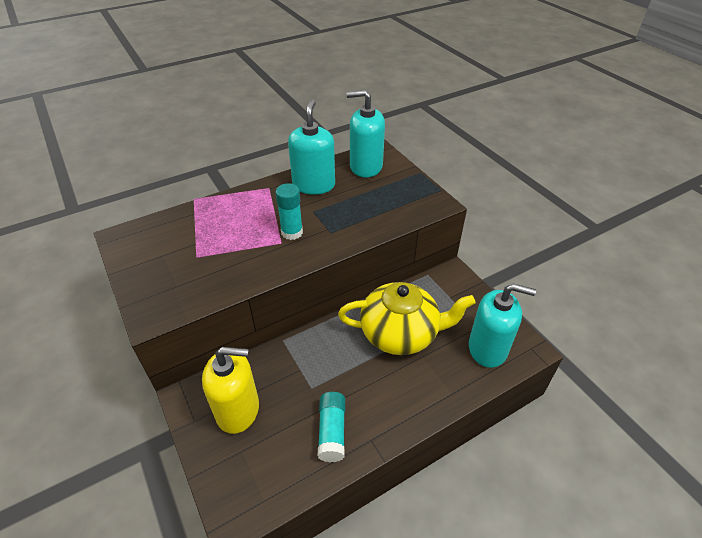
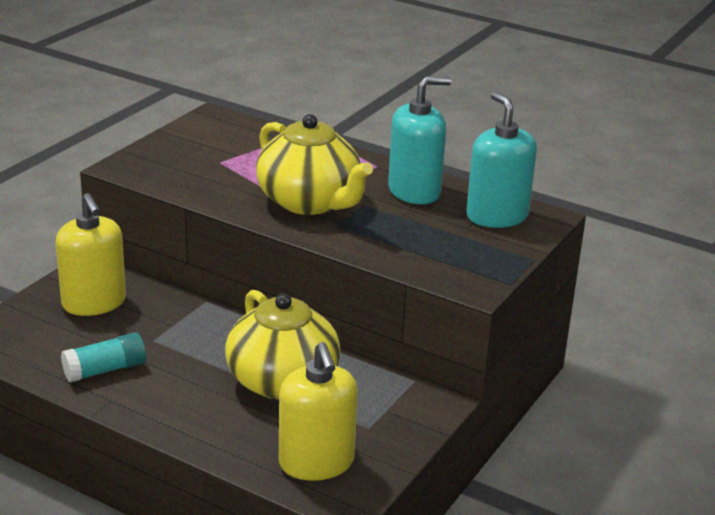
camera: 60 degrees right, 15 degrees down
turquoise glue stick [275,183,303,240] -> yellow teapot [256,114,373,215]
turquoise soap dispenser [469,284,536,368] -> yellow soap dispenser [279,342,358,481]

